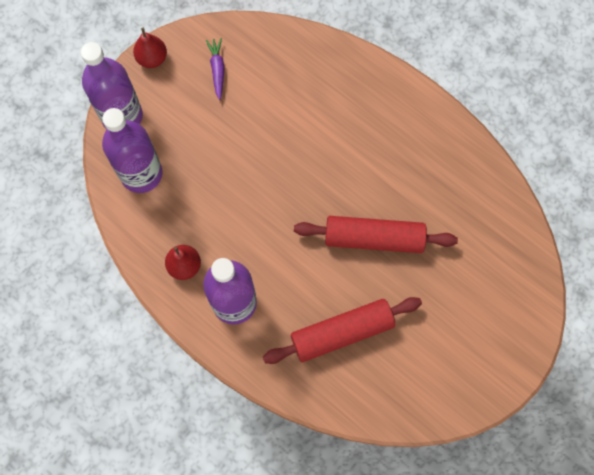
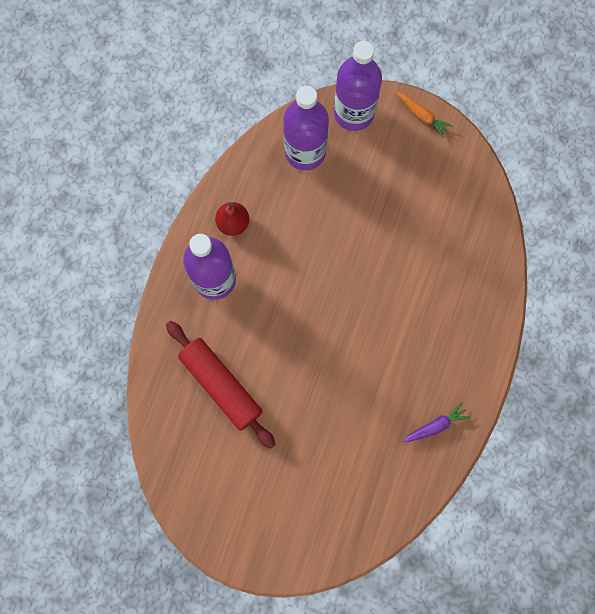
camera: 70 degrees right, 5 degrees up
red pear [133,28,167,68] -> orange carrot [396,92,453,138]
purple carrot [206,38,224,100] -> purple carrot moved to [403,402,471,443]
red rolling pin [294,216,458,253] -> none

